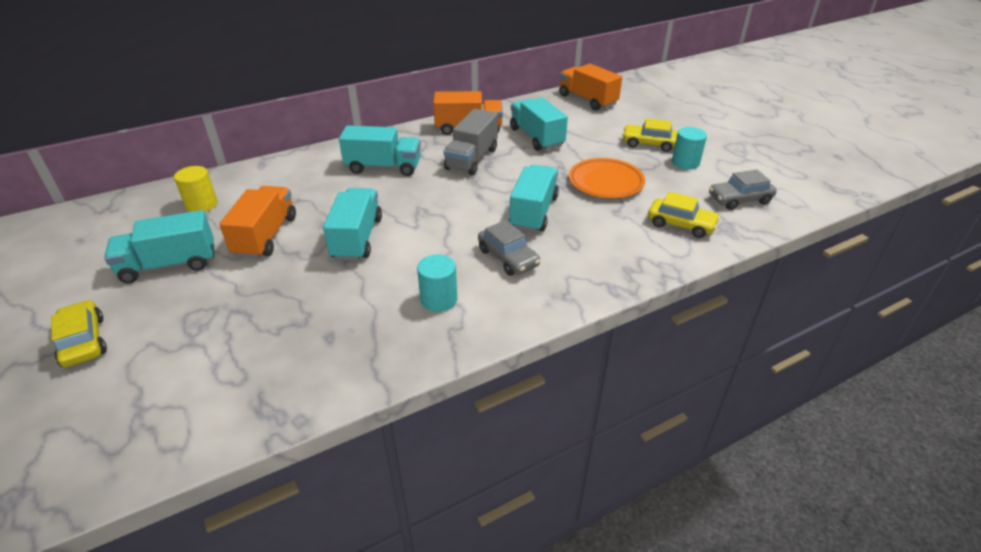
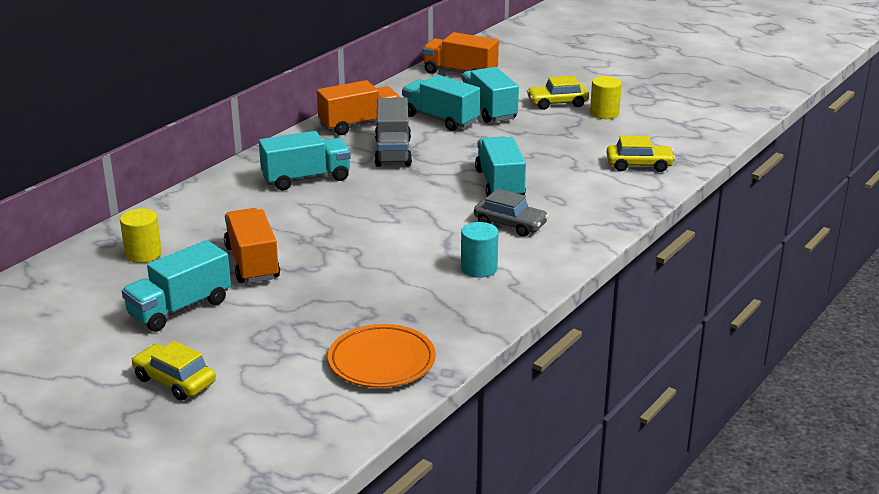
camera: 25 degrees left, 10 degrees down
turquoise truck [323,188,382,261] -> turquoise truck moved to [462,67,519,123]
orange plate [569,158,645,199] -> orange plate moved to [328,324,436,388]
turquoise cylinder [672,127,707,170] -> yellow cylinder [590,76,622,119]
grey car [709,170,777,210] -> none

